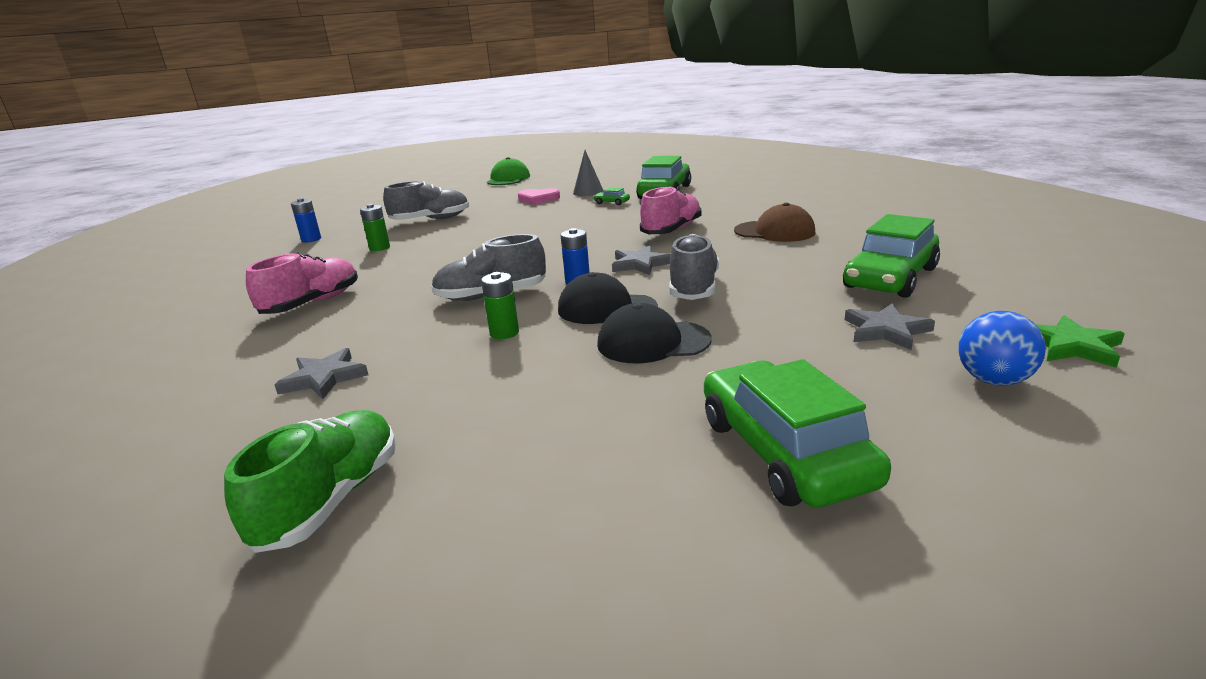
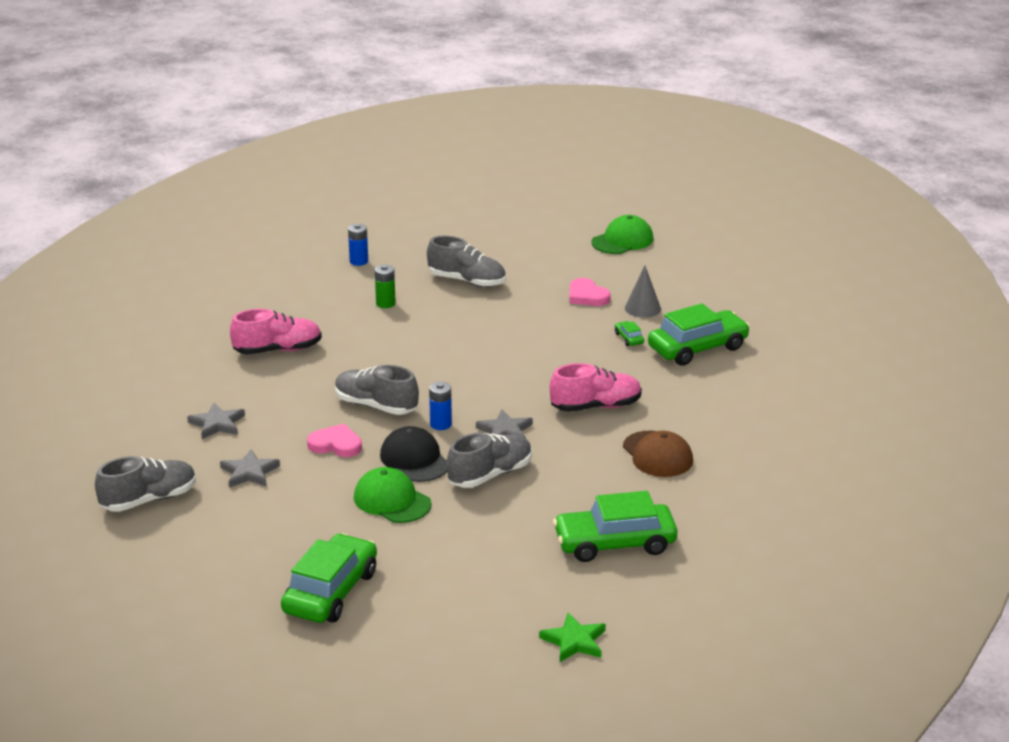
camera: 40 degrees right, 5 degrees up
green shoe [224,410,396,553] -> grey shoe [95,456,196,512]
green battery [481,272,519,339] -> pink heart [307,424,362,457]
black cap [597,303,711,363] -> green cap [354,467,431,523]
grey star [845,303,935,350] -> grey star moved to [220,449,280,488]
blue ball [958,311,1046,386] -> none

